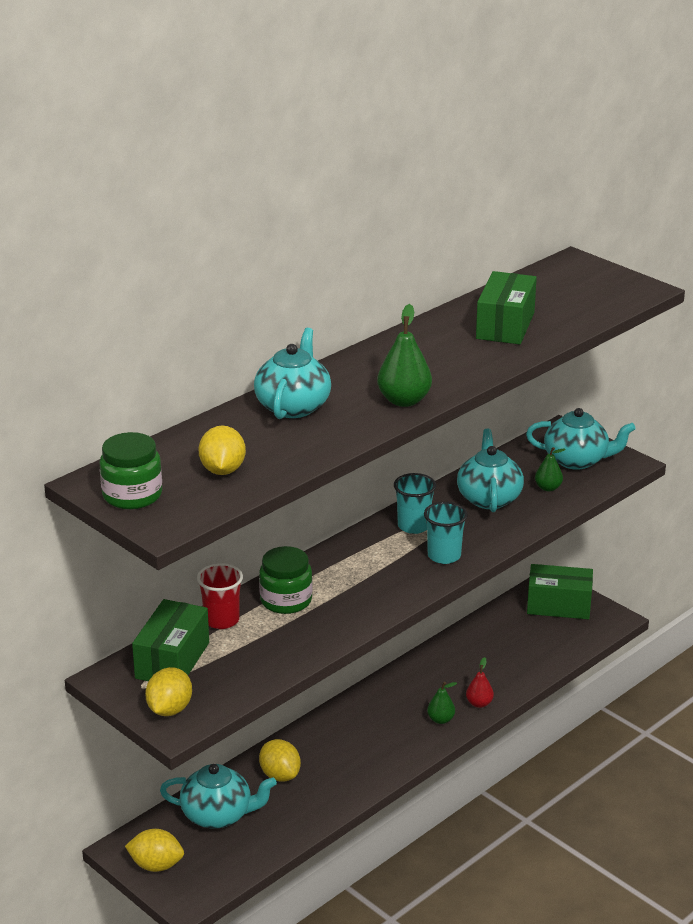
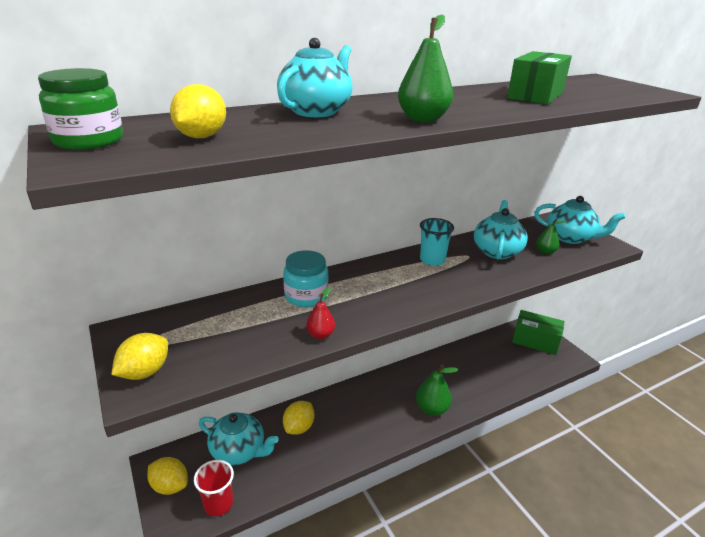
camera: 15 degrees right, 0 degrees up
green box [132,599,209,681] -> none
red cup [197,563,243,629] -> red cup moved to [194,460,234,516]
green jar [259,546,313,614] -> turquoise jar [283,250,329,307]
yellow lemon [259,739,301,782] -> yellow lemon turned 45 degrees clockwise [283,401,315,435]
turquoise cup [424,502,468,564] -> none
green pear [427,682,457,724] -> green pear [416,364,458,416], size x1.67
red pear [466,657,494,708] -> red pear moved to [306,287,335,339]

